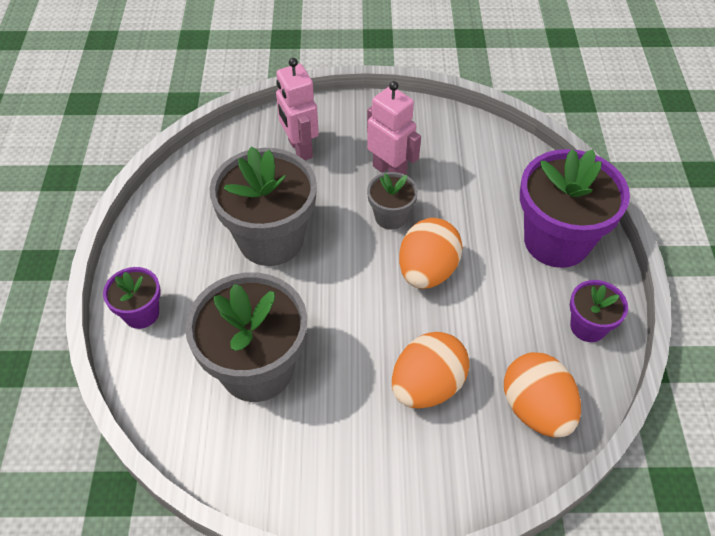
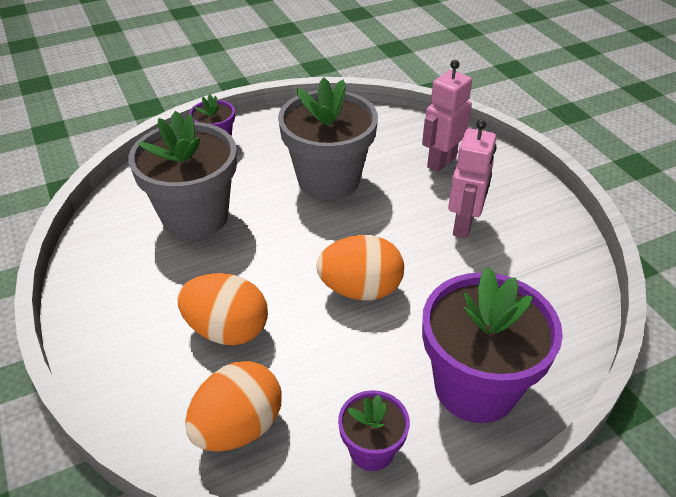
camera: 65 degrees right, 10 degrees down
grey flower pot [367,172,418,230] -> none

